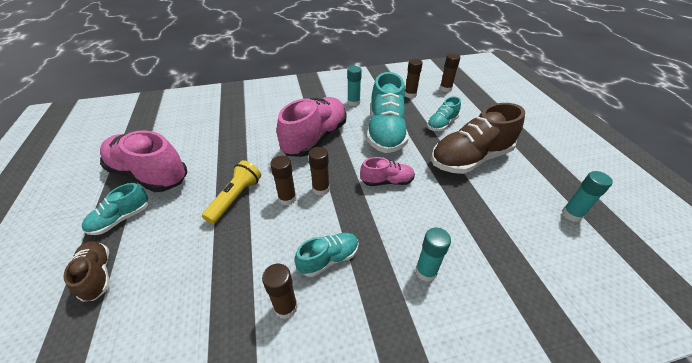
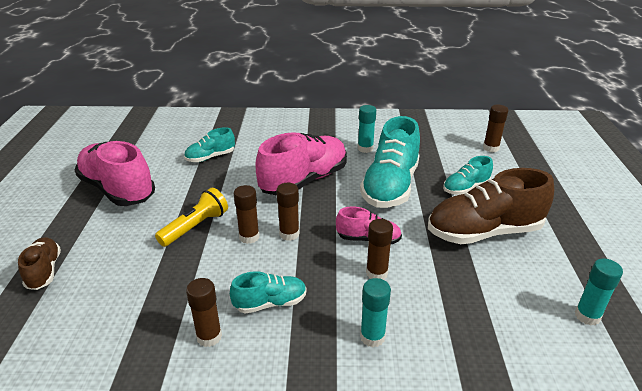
camera: 15 degrees right, 10 degrees down
turquoise shoe [82,183,148,235] -> turquoise shoe moved to [184,127,235,162]
brown glue stick [405,59,423,98] -> brown glue stick moved to [366,219,393,280]

